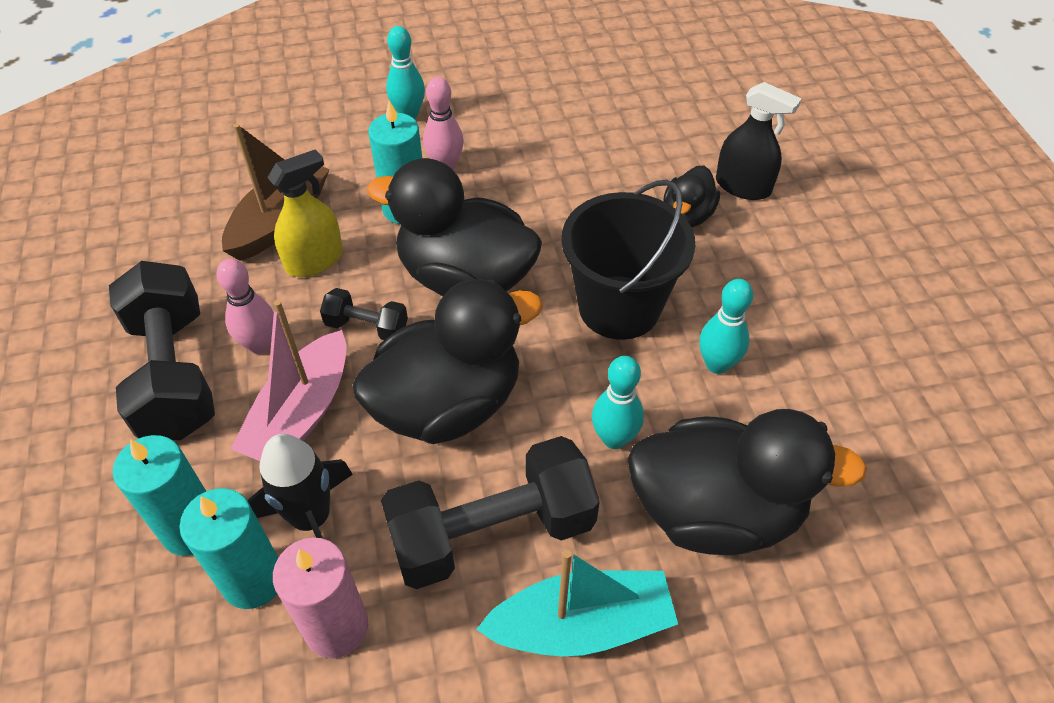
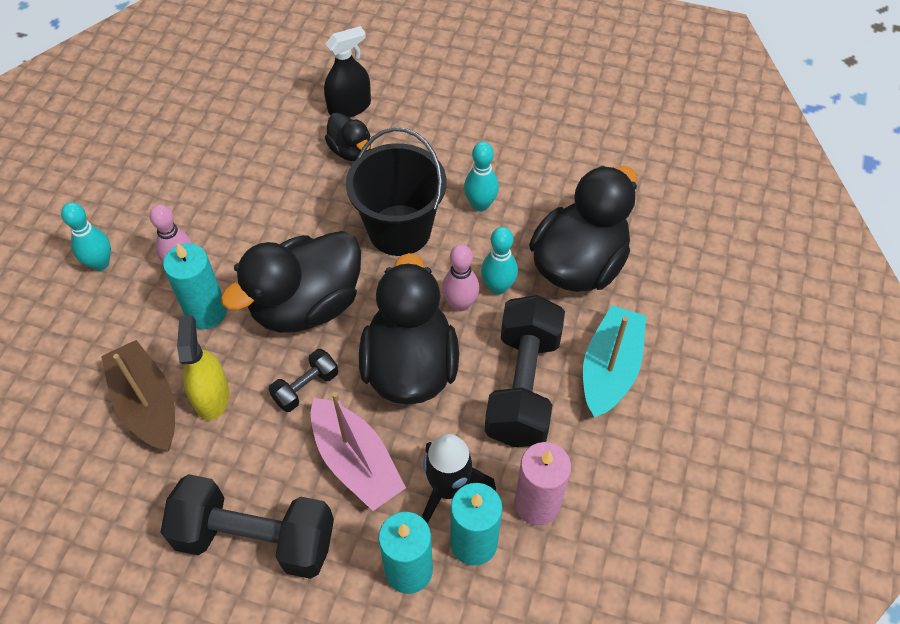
camera: 60 degrees left, 5 degrees up
pink bowling pin [216,259,274,354] -> pink bowling pin moved to [442,244,479,311]

